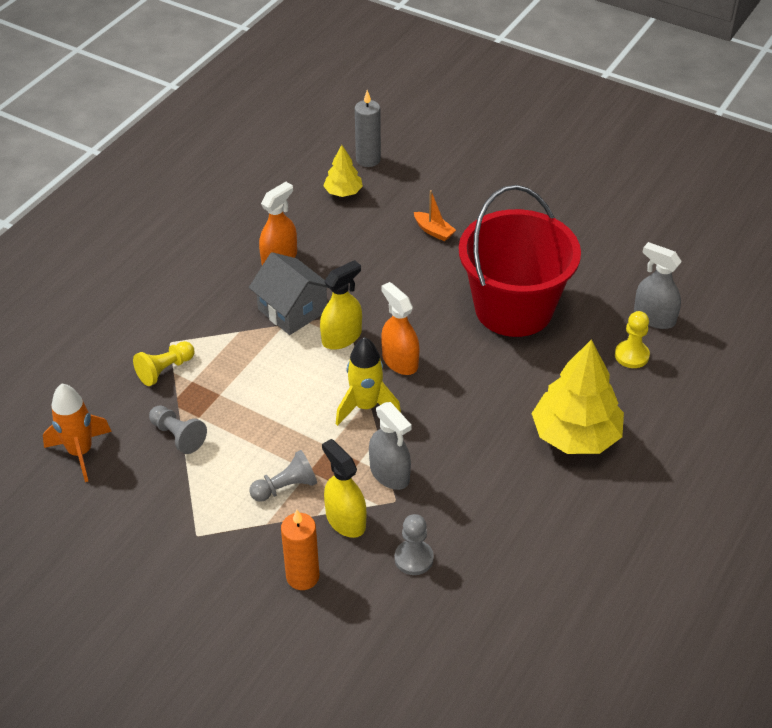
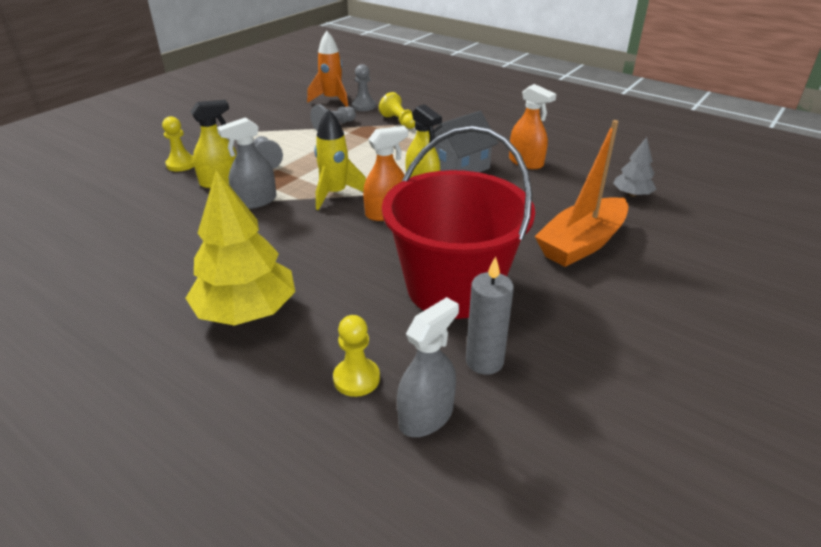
camera: 95 degrees right, 10 degrees down
orange candle [281,510,319,590] -> yellow pawn [162,116,194,171]
yellow tree [323,145,363,197] -> grey tree [613,137,656,197]
grey candle [355,90,381,167] -> grey candle moved to [466,256,514,375]
grey pawn [395,514,434,575] -> grey pawn moved to [352,64,376,111]
orange boat [414,190,456,241] -> orange boat [535,120,628,267], size x2.24

